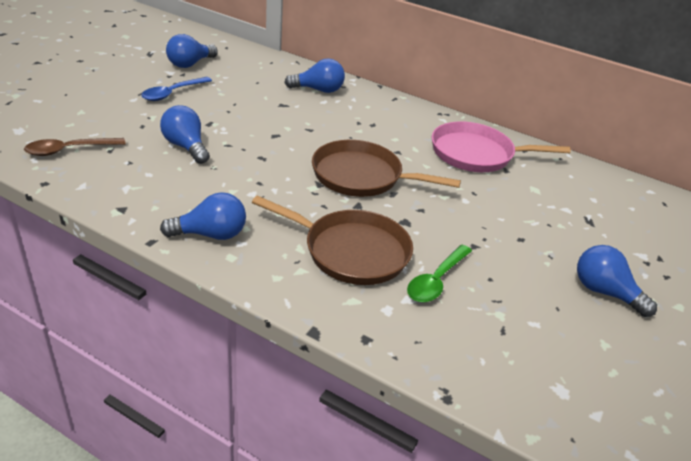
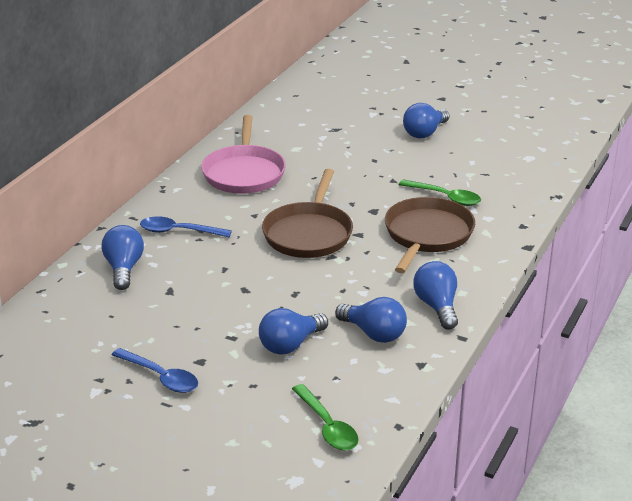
camera: 90 degrees left, 5 degrees down
brown spoon [24,138,126,156] -> green spoon [292,384,359,451]
blue light bulb [166,34,218,68] -> blue light bulb moved to [335,297,407,343]
none -> blue spoon [140,216,232,237]

